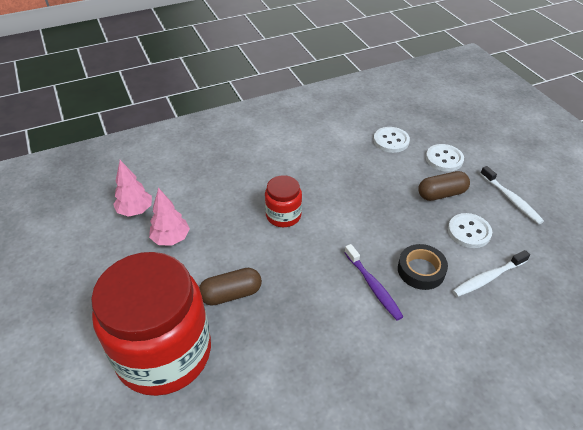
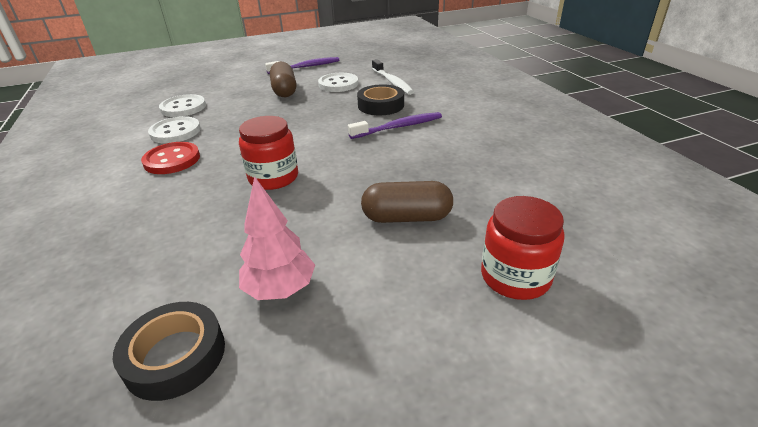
camera: 85 degrees left, 10 degrees down
red jar [91,252,211,396] -> red jar [481,196,565,300], size x0.46
pink tree [113,160,152,217] -> black tape [113,302,225,401]
brown capsule [199,268,262,306] -> brown capsule turned 75 degrees counterclockwise [361,181,453,223]
white button [426,144,464,172] -> white button moved to [148,116,201,144]
white toothbrush [480,166,544,224] -> purple toothbrush [265,57,339,74]
none -> red button [141,142,200,174]

